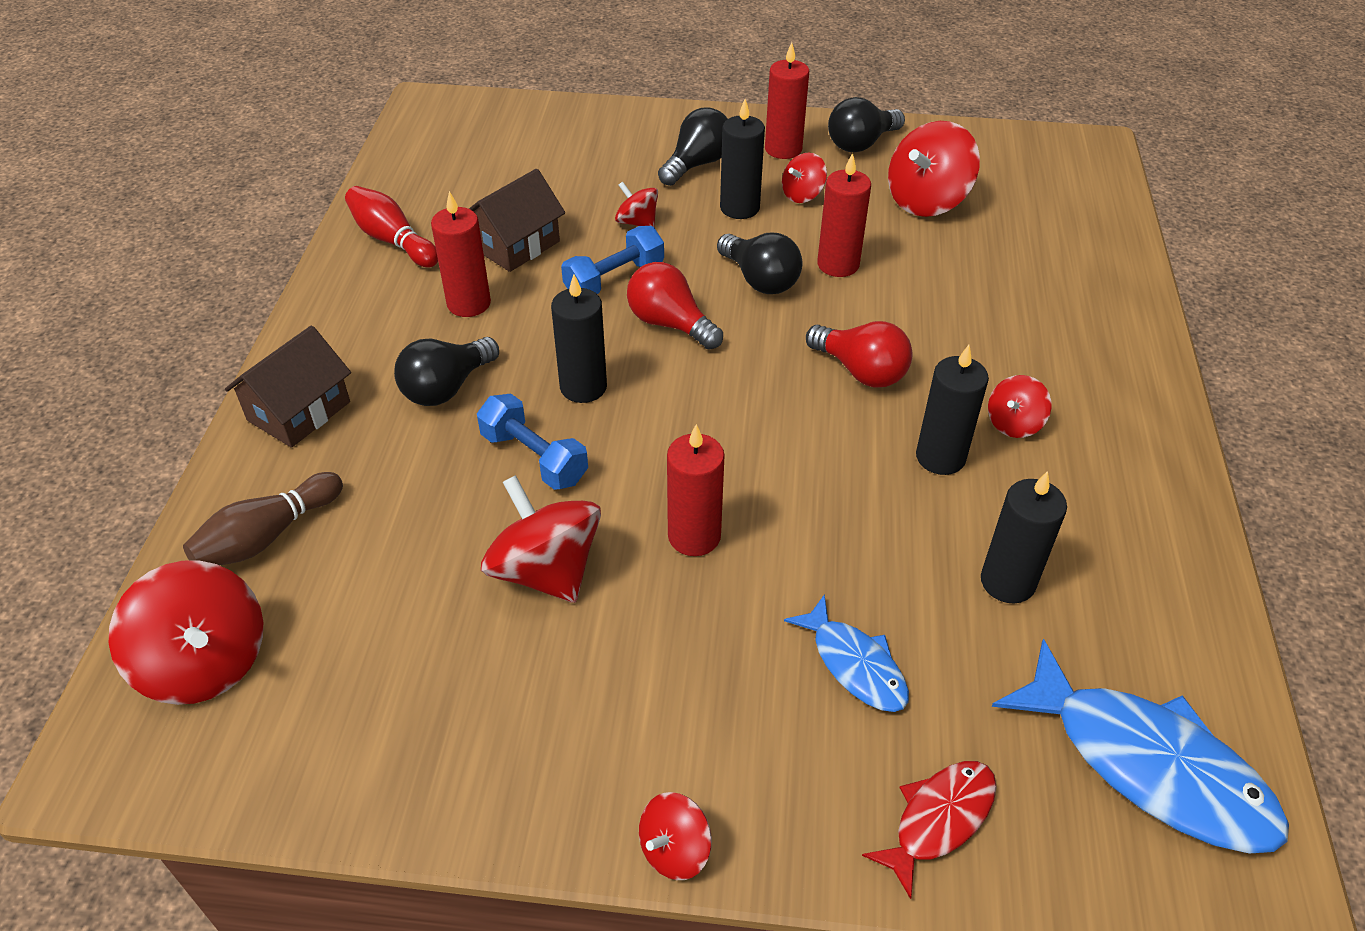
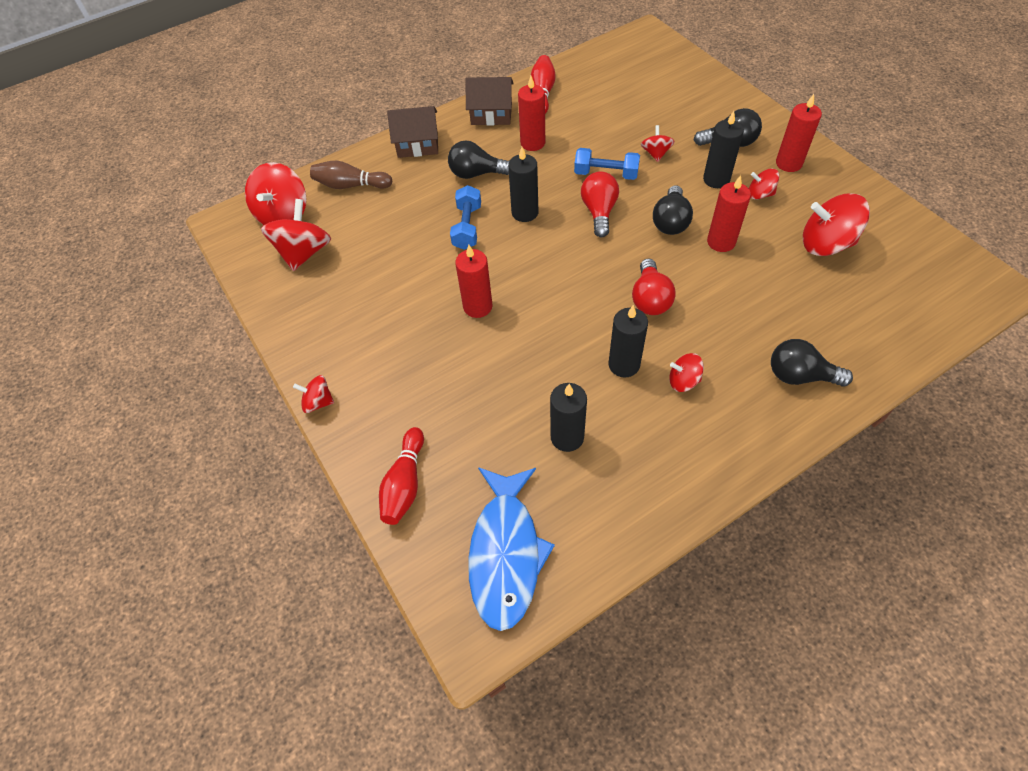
camera: 55 degrees right, 10 degrees up
brown house [469,169,565,272] -> brown house moved to [465,77,514,125]
red spinning top [481,475,601,603] -> red spinning top moved to [261,199,331,271]
blue fish [784,594,909,712] -> none
black light bulb [828,97,905,152] -> black light bulb moved to [771,339,853,387]
red fish [862,761,997,899] -> red bowling pin [379,427,424,525]

